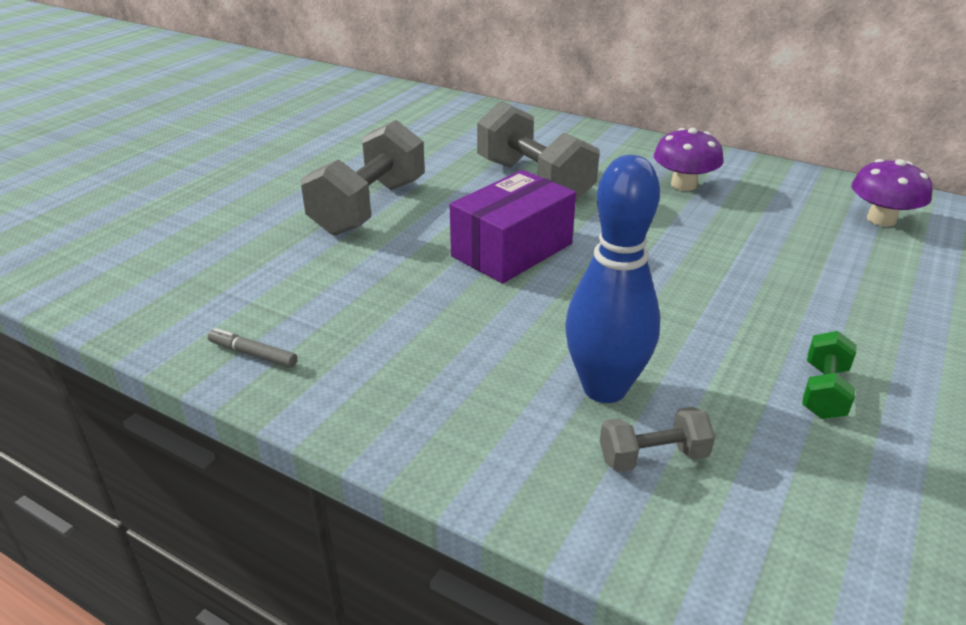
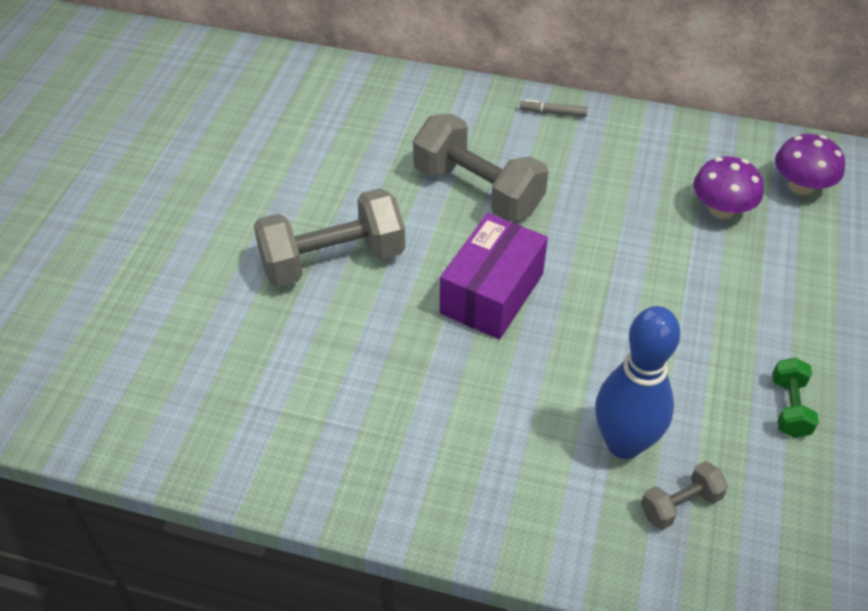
camera: 15 degrees left, 15 degrees up
grey marker [208,328,298,368] -> grey marker moved to [520,100,588,117]
grey dumbbell [301,120,425,236] -> grey dumbbell turned 60 degrees clockwise [254,188,405,287]
purple mushroom [654,128,724,191] -> purple mushroom moved to [693,156,764,219]

